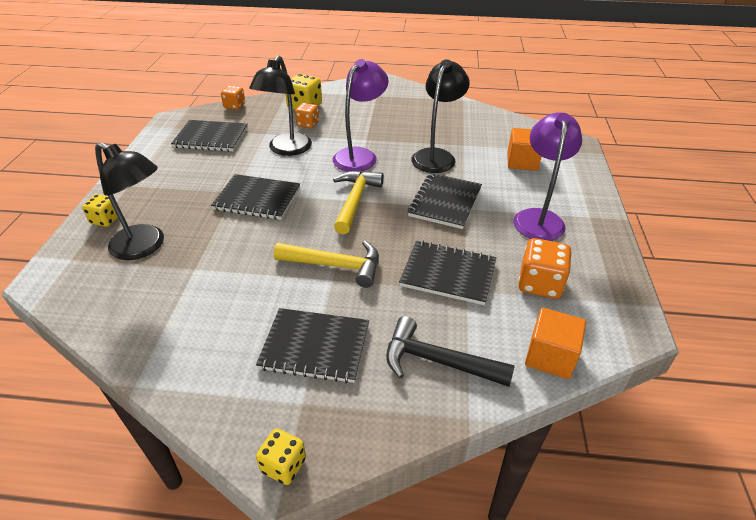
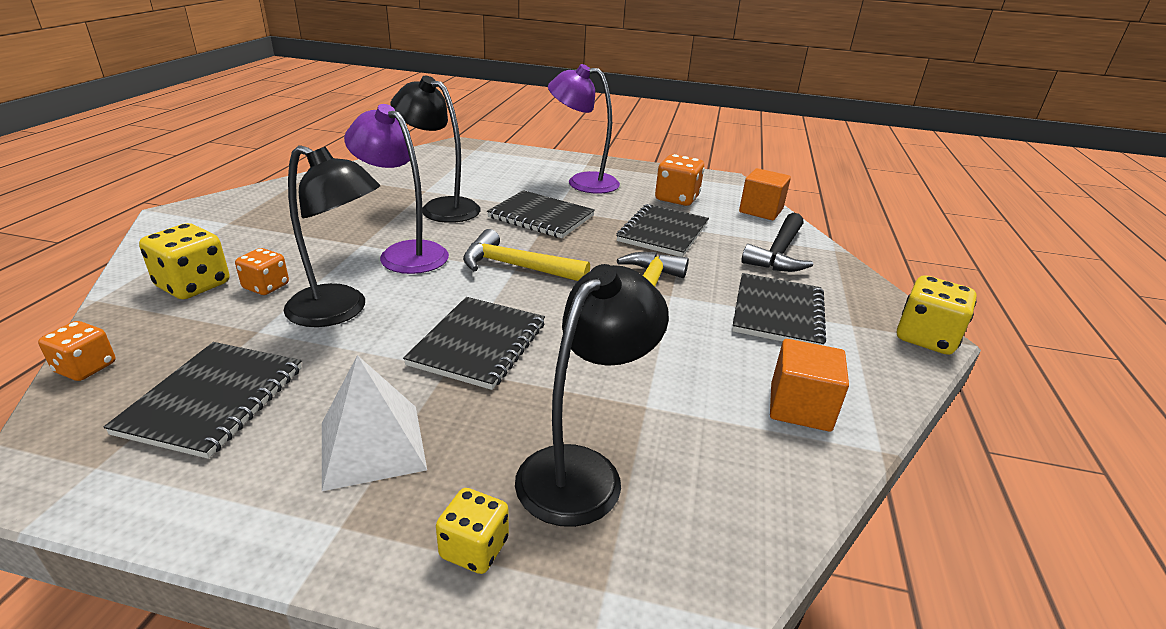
camera: 85 degrees left, 10 degrees down
yellow dice [256,429,306,485] -> yellow dice [897,275,977,355], size x1.58
orange cube [507,128,542,171] -> orange cube moved to [770,339,849,432]
none -> white pyramid [322,355,427,491]

